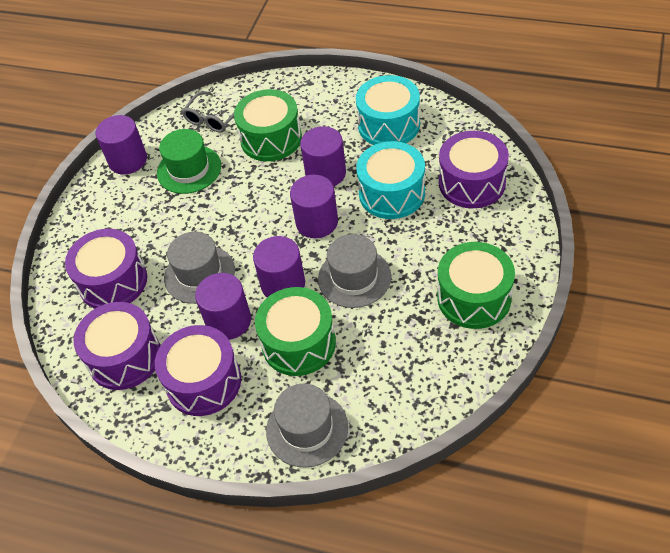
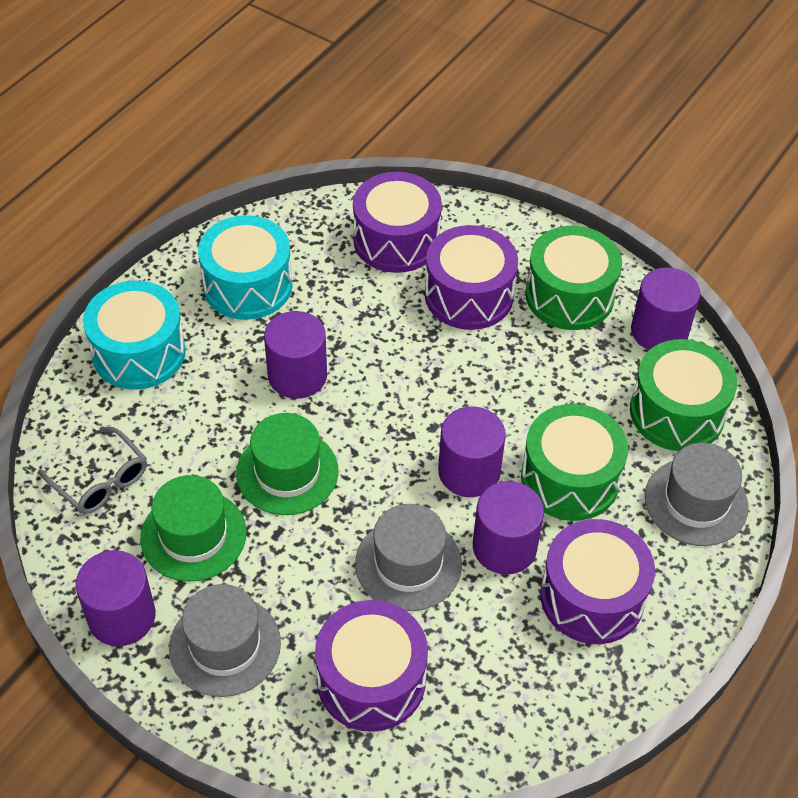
camera: 80 degrees left, 0 degrees up
purple drum [74,302,160,390] -> purple drum moved to [425,225,518,330]
green drum [234,89,302,161] -> green drum moved to [630,339,737,451]
purple cylinder [290,175,338,238] -> purple cylinder moved to [631,267,700,350]
grey hat [318,234,391,308] -> grey hat moved to [169,584,281,697]
turquoise drum [356,141,425,219] -> turquoise drum moved to [83,281,186,390]
none -> green hat [236,413,338,515]

